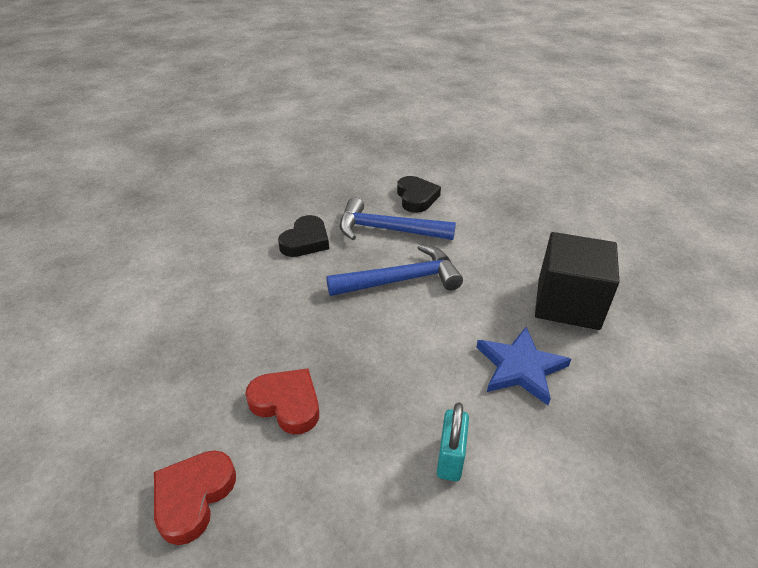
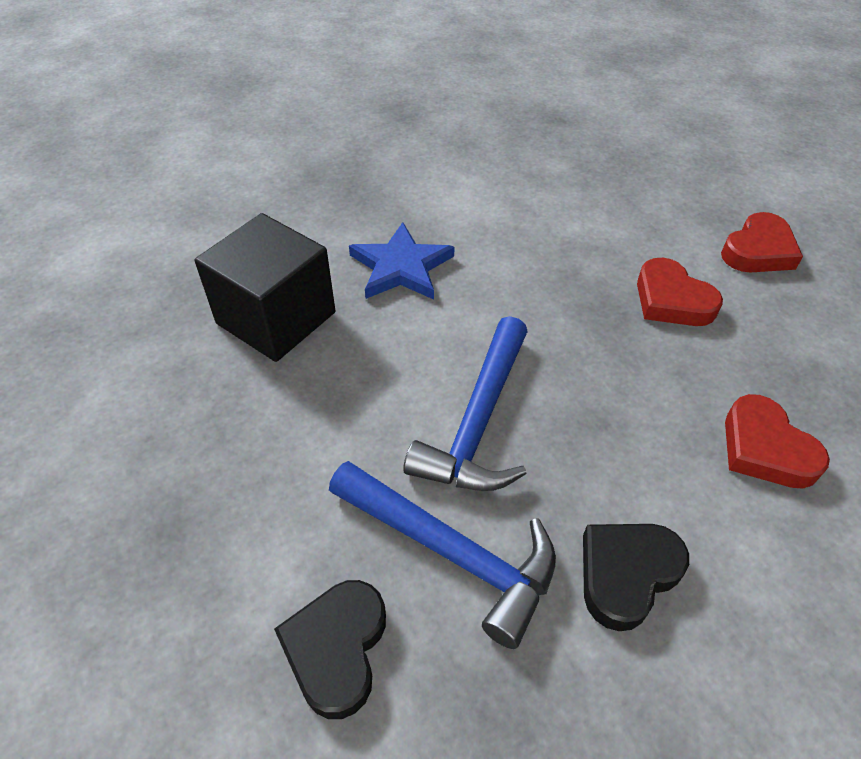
camera: 160 degrees left, 10 degrees up
blue hammer [326,244,463,296] -> blue hammer turned 75 degrees counterclockwise [403,316,528,491]
turquoise padlock [437,402,469,481] -> none
none -> red heart [725,394,830,489]

